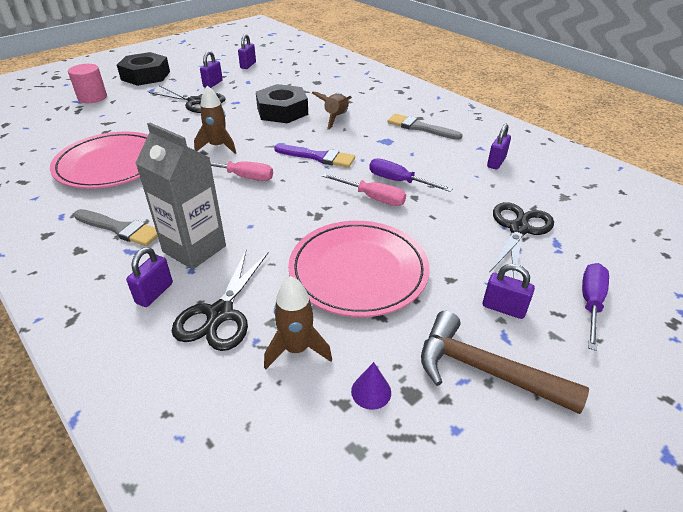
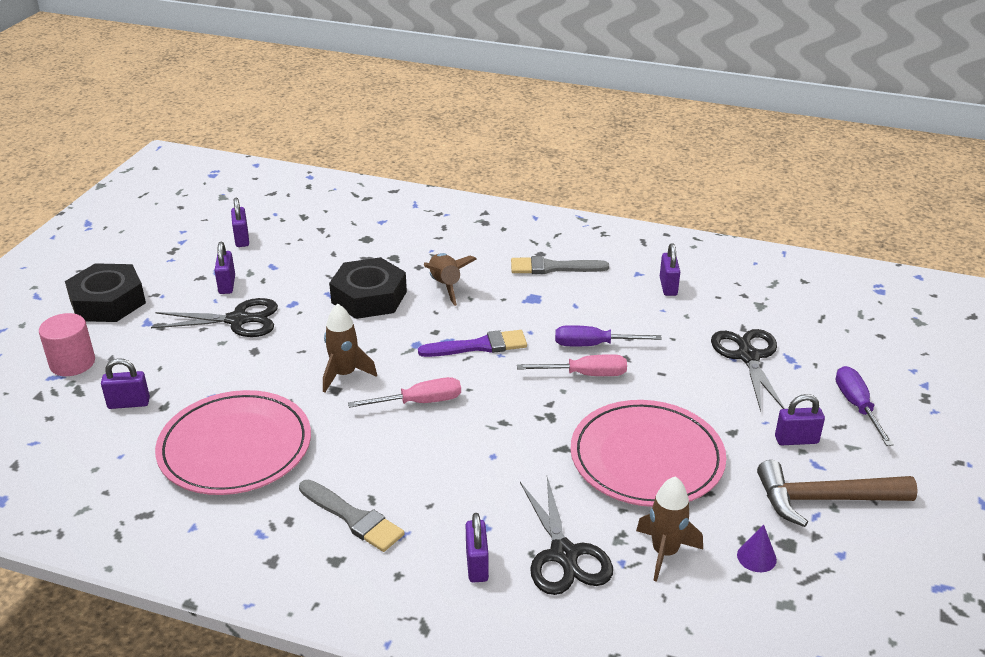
camera: 30 degrees left, 5 degrees down
grey brush [74,209,158,246] -> grey brush turned 45 degrees clockwise [299,480,405,552]
grey carton [136,122,226,270] -> none
none -> purple padlock [101,358,150,409]

